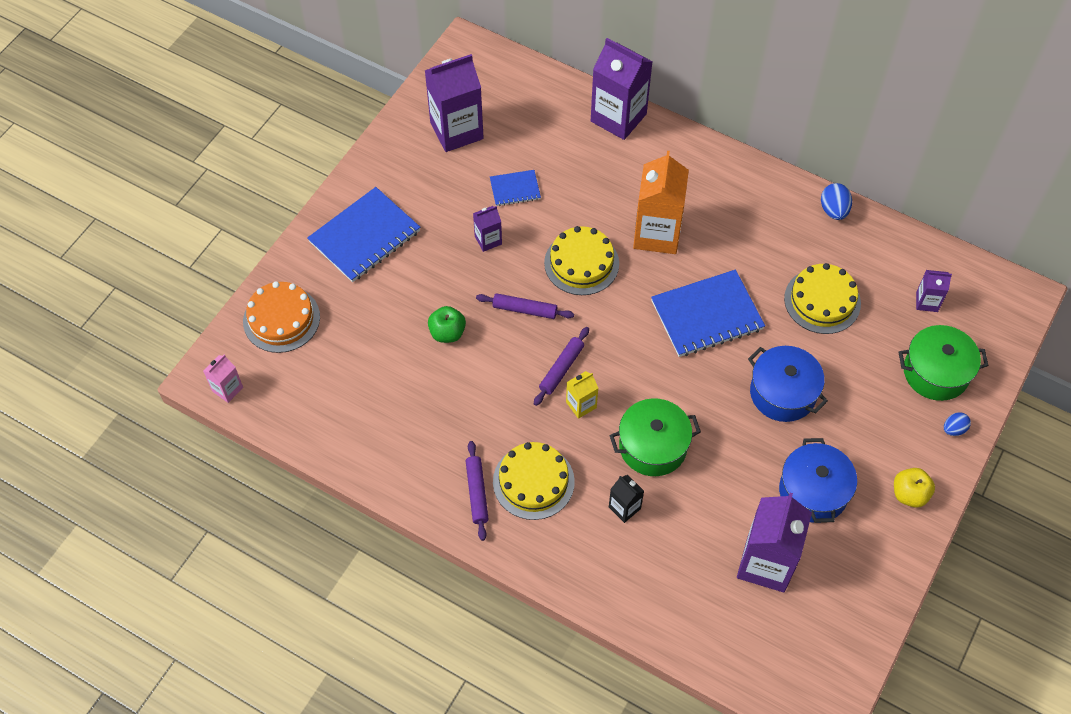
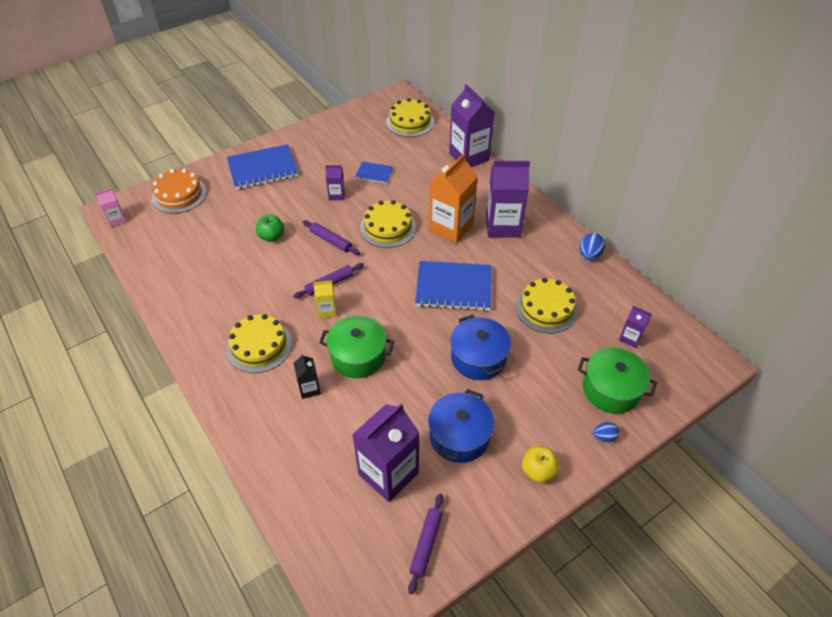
camera: 25 degrees right, 10 degrees down
purple carton [424,54,484,152] -> purple carton moved to [486,161,530,238]
purple rolling pin [466,441,489,541] -> purple rolling pin moved to [408,494,443,594]
none -> yellow cake [386,98,434,137]

